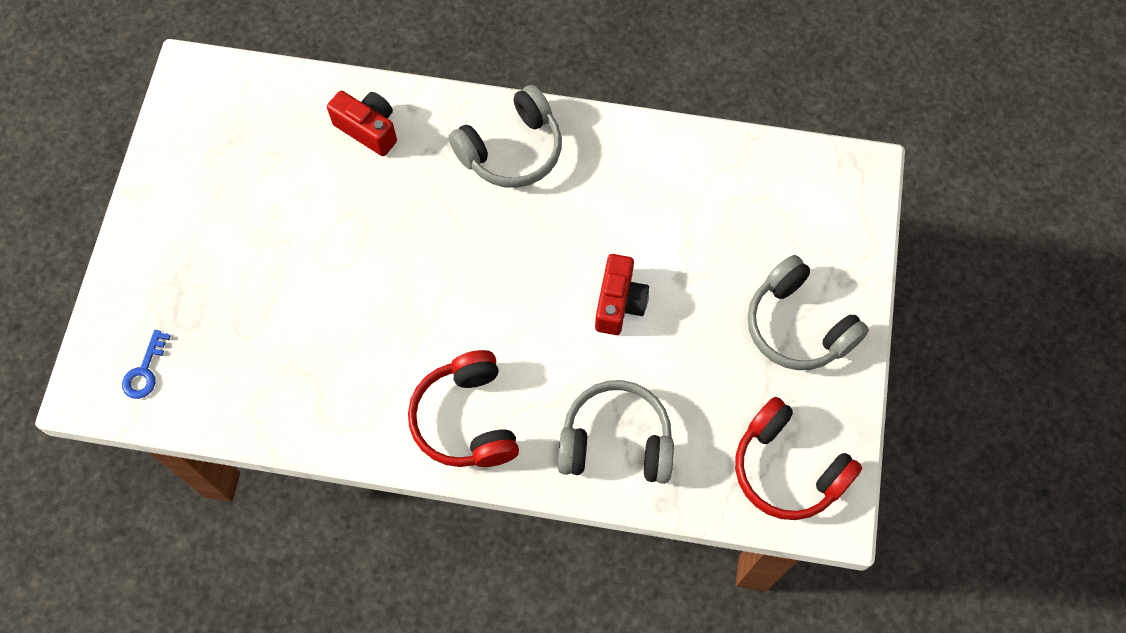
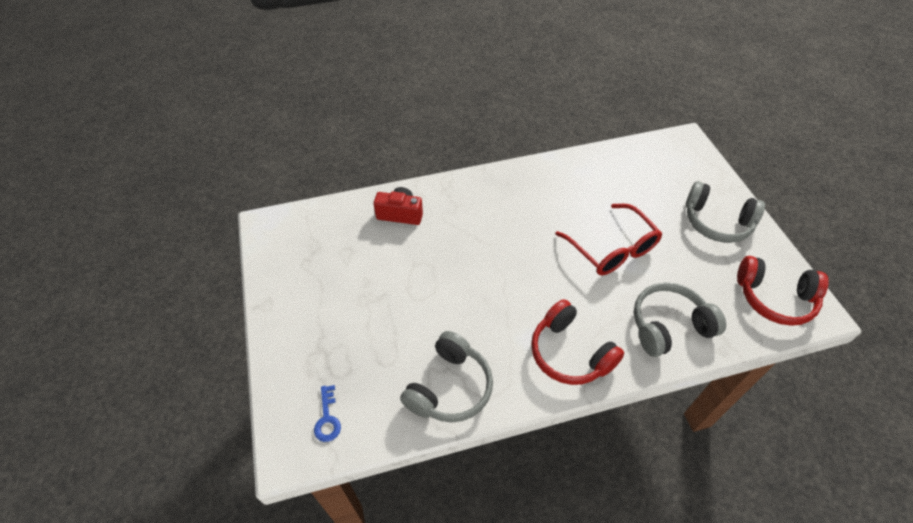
camera: 25 degrees left, 15 degrees down
grey headphones [449,85,562,188] -> grey headphones moved to [400,331,493,423]
red camera [595,254,649,335] -> red glasses [555,204,662,275]

